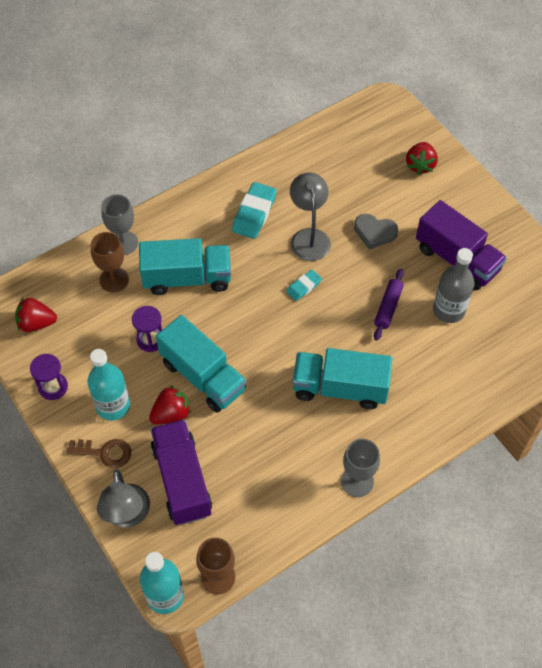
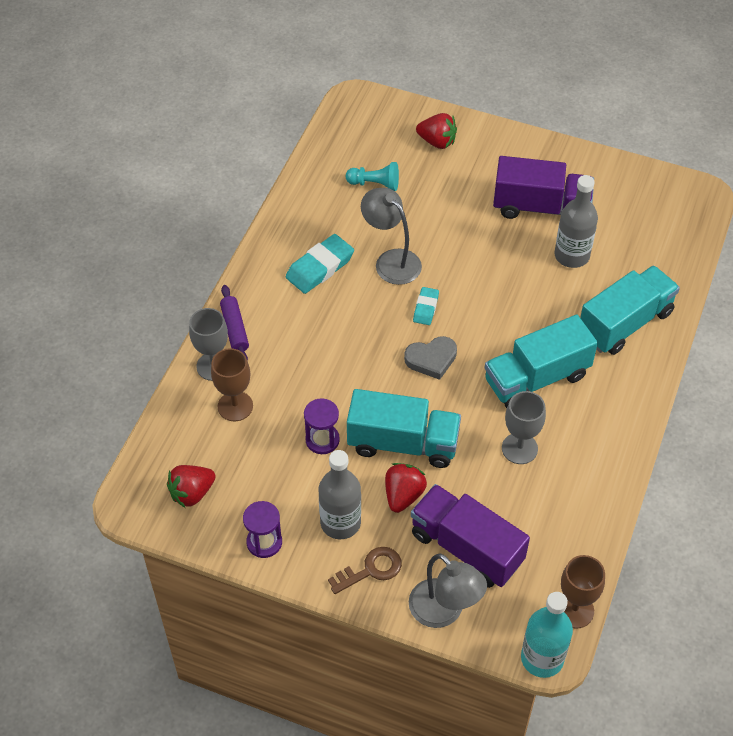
camera: 35 degrees left, 5 degrees down
turquoise bottle [88,349,130,421] -> grey bottle [319,450,361,539]
turquoise truck [139,238,231,295] -> turquoise truck moved to [580,265,680,355]
turquoise eraser [232,182,277,239] -> turquoise eraser turned 60 degrees clockwise [286,234,354,294]
grey goblet [341,439,380,497] -> grey goblet moved to [502,391,546,464]
grey heart [354,214,398,250] -> grey heart moved to [404,336,457,380]
purple rolling pin [374,268,404,340] -> purple rolling pin moved to [220,285,249,361]
red strawberry [406,142,438,175] -> red strawberry turned 45 degrees counterclockwise [416,113,457,149]
none -> turquoise pawn [346,162,399,191]

